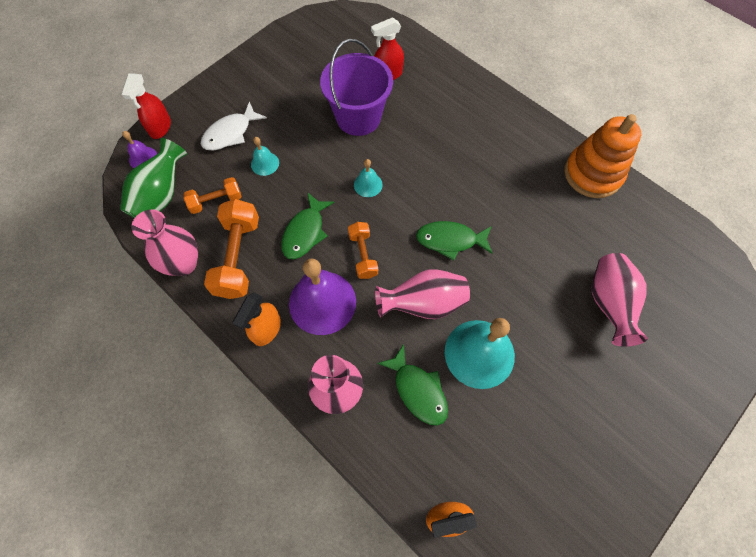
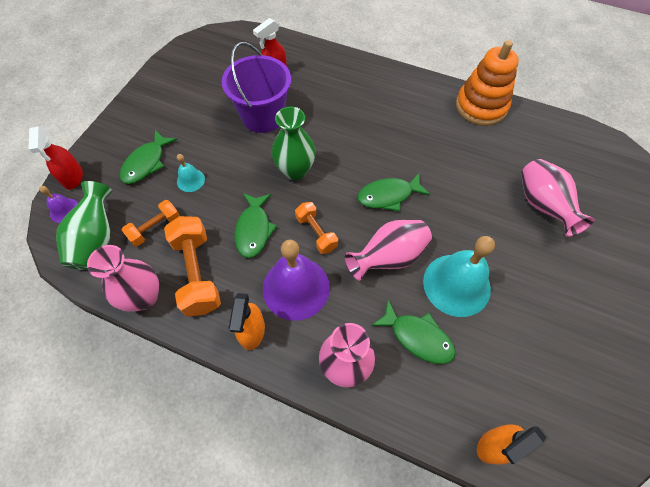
camera: 20 degrees left, 5 degrees down
white fish [201,101,267,150] -> green fish [120,130,177,184]
turquoise bell [354,159,382,197] -> green vase [271,107,316,180]

